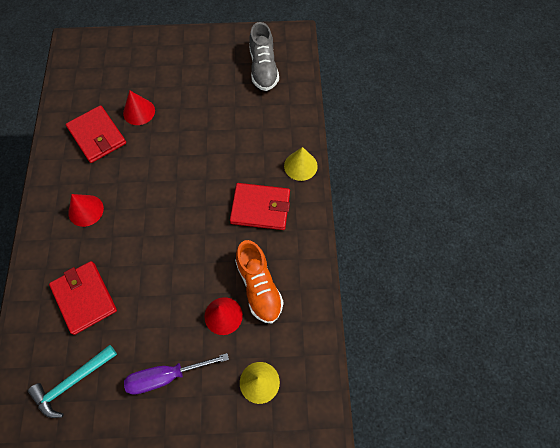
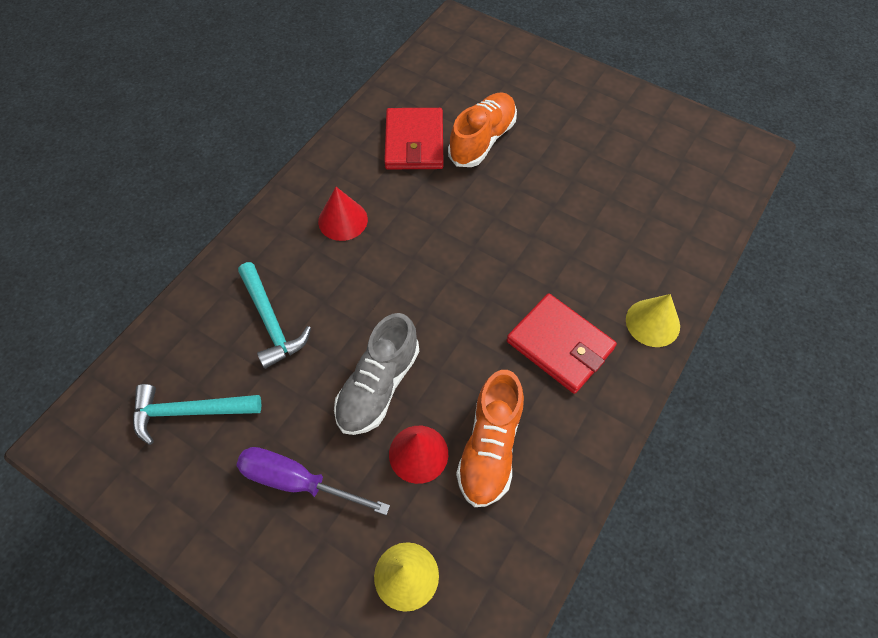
camera: 35 degrees right, 5 degrees down
red wallet [49,261,117,335] -> turquoise hammer [238,262,311,369]
red cone [123,90,155,125] -> orange shoe [448,92,517,167]
grey shoe [249,22,279,91] -> grey shoe moved to [334,313,419,435]

